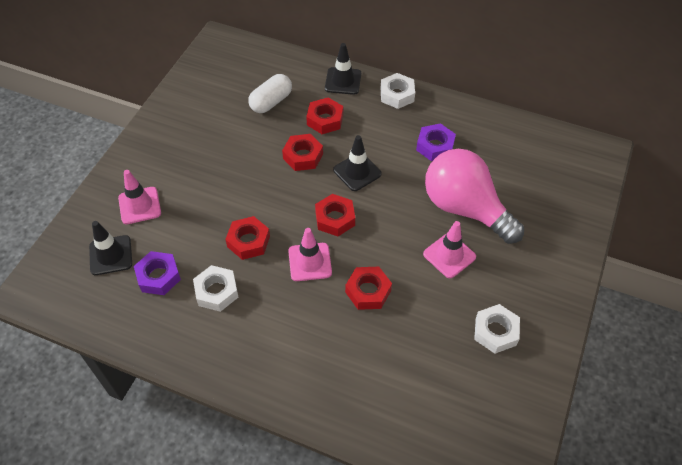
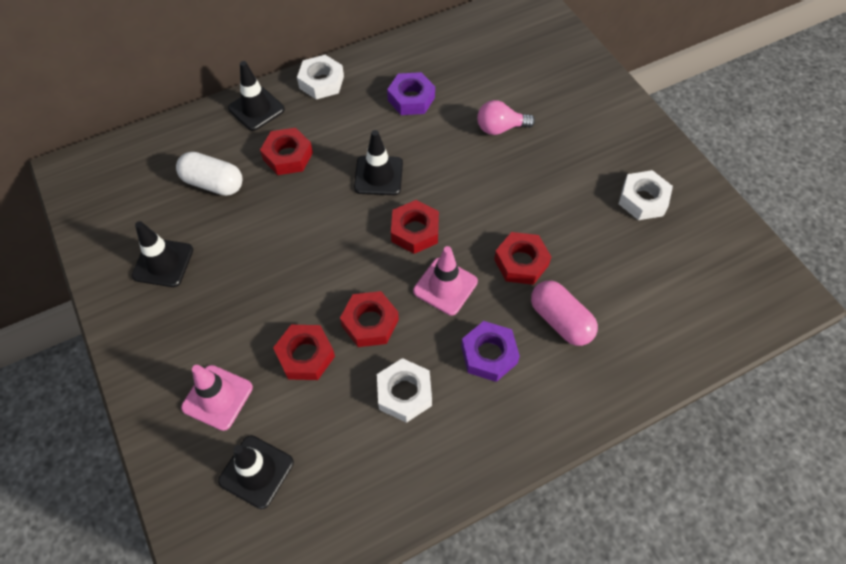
camera: 50 degrees left, 5 degrees up
purple nut [134,251,181,295] -> purple nut moved to [461,321,520,382]
white capsule [248,74,292,113] -> white capsule turned 60 degrees counterclockwise [176,152,242,196]
red nut [282,134,323,171] -> red nut moved to [273,325,335,380]
pink traffic cone [423,221,476,278] -> none
pink light bulb [425,149,524,244] -> pink light bulb [477,100,535,135], size x0.46
none -> black traffic cone [132,221,193,287]
none -> pink capsule [531,281,598,346]

